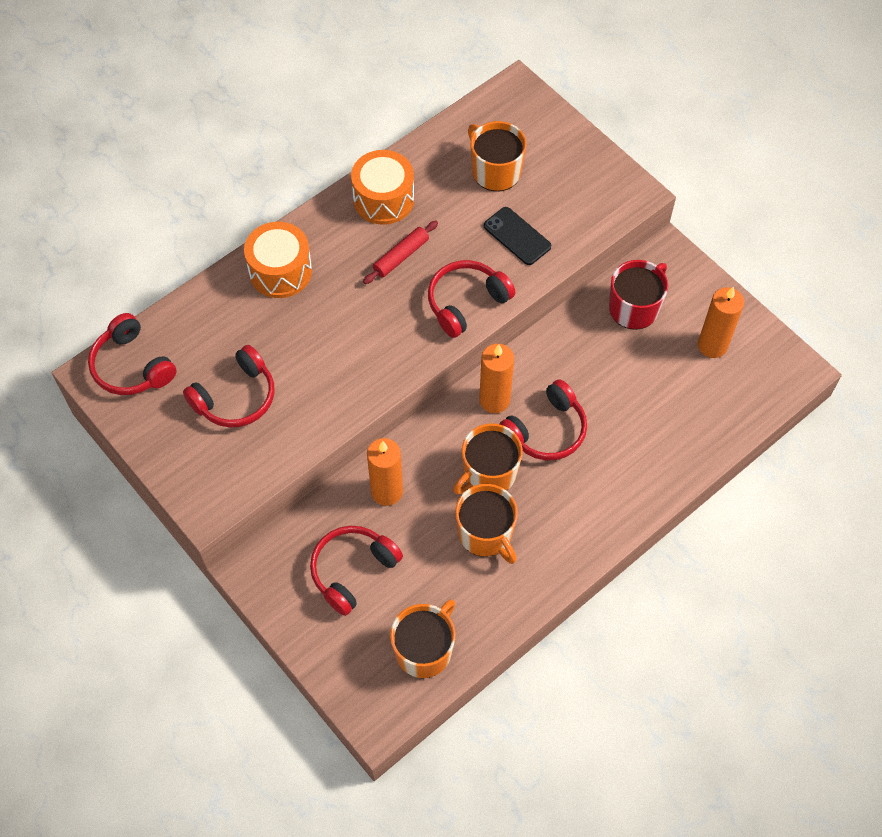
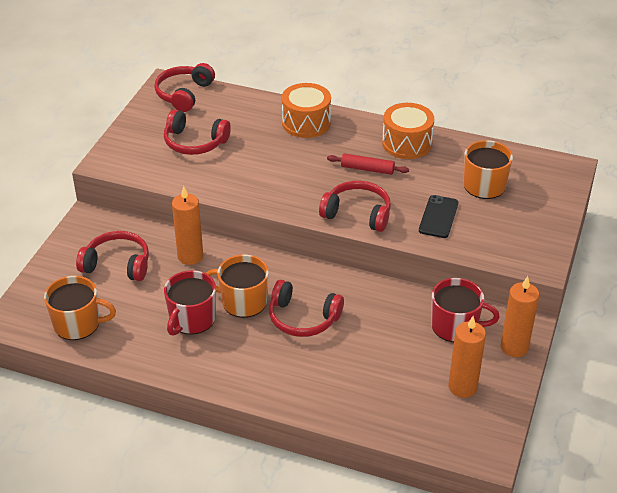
camera: 60 degrees right, 20 degrees down
orange mug [455,484,518,564] -> red mug [164,270,216,336]
orange candle [479,344,514,413] -> orange candle moved to [501,276,539,357]

